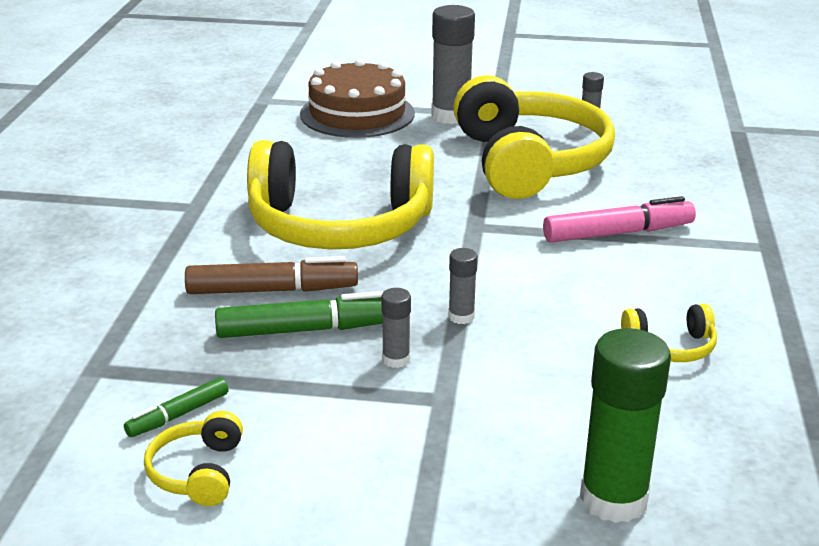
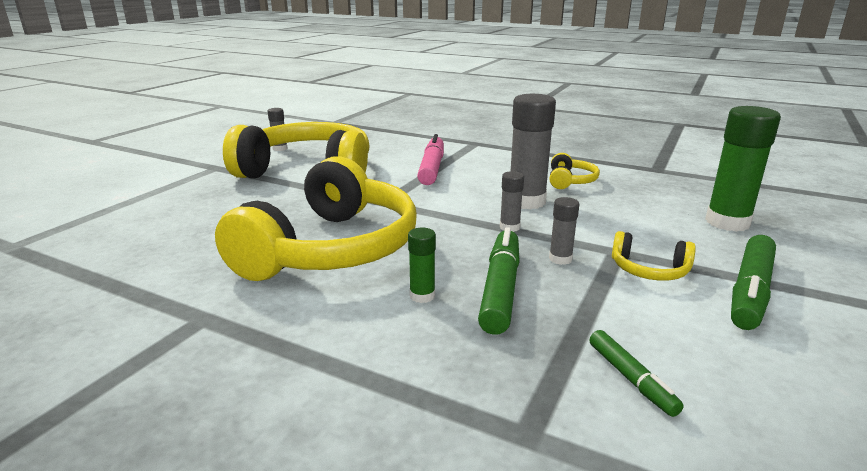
camera: 70 degrees left, 5 degrees down
yellow headphones [144,411,243,506] -> yellow headphones moved to [612,231,696,281]
brown marker [185,256,358,294] -> green glue stick [408,228,436,303]
brown cake [300,59,415,138] -> none
grey glue stick [431,5,475,124] -> grey glue stick moved to [511,94,556,209]
none -> green marker [731,235,776,330]

